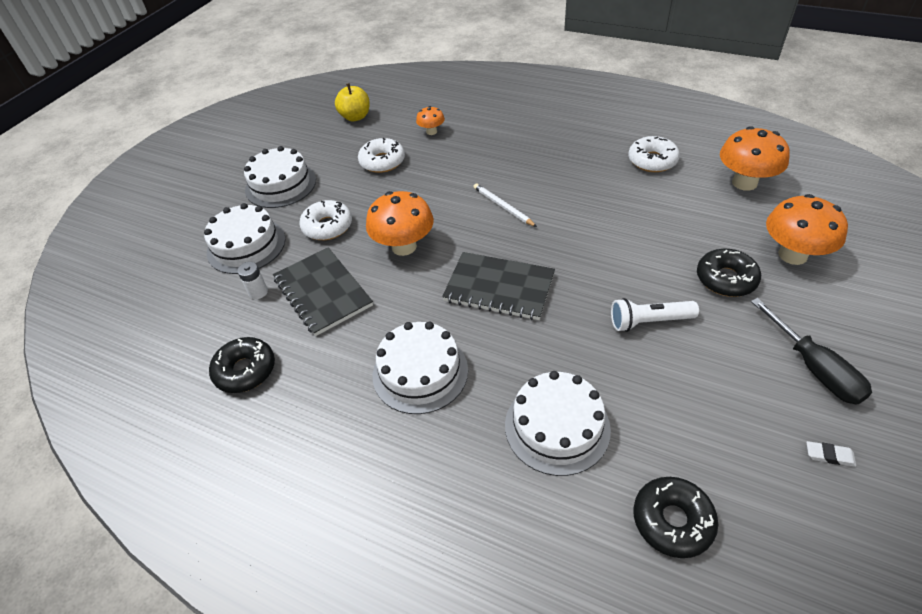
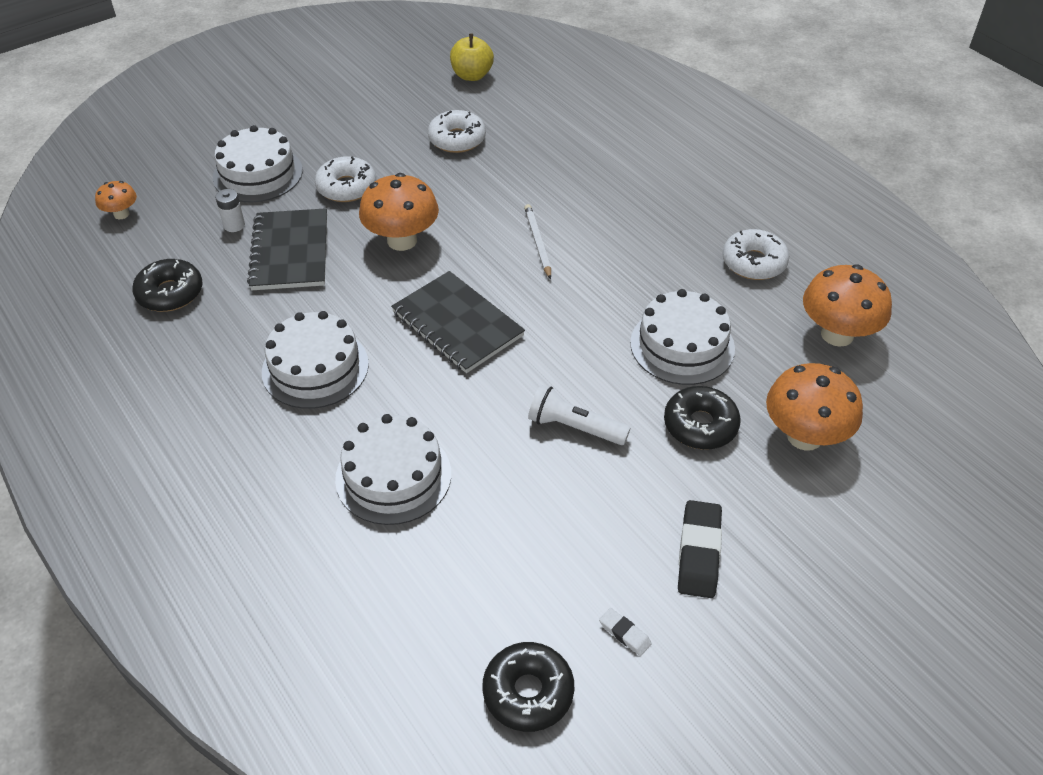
camera: 25 degrees right, 0 degrees up
white cake [244,146,316,208] -> white cake moved to [630,289,735,385]
orange mushroom [416,106,445,135] -> orange mushroom moved to [95,181,137,219]
black donut [633,477,718,558] -> black donut moved to [482,642,574,732]
black screwdriver [751,298,872,405] -> black eraser [678,500,722,598]

